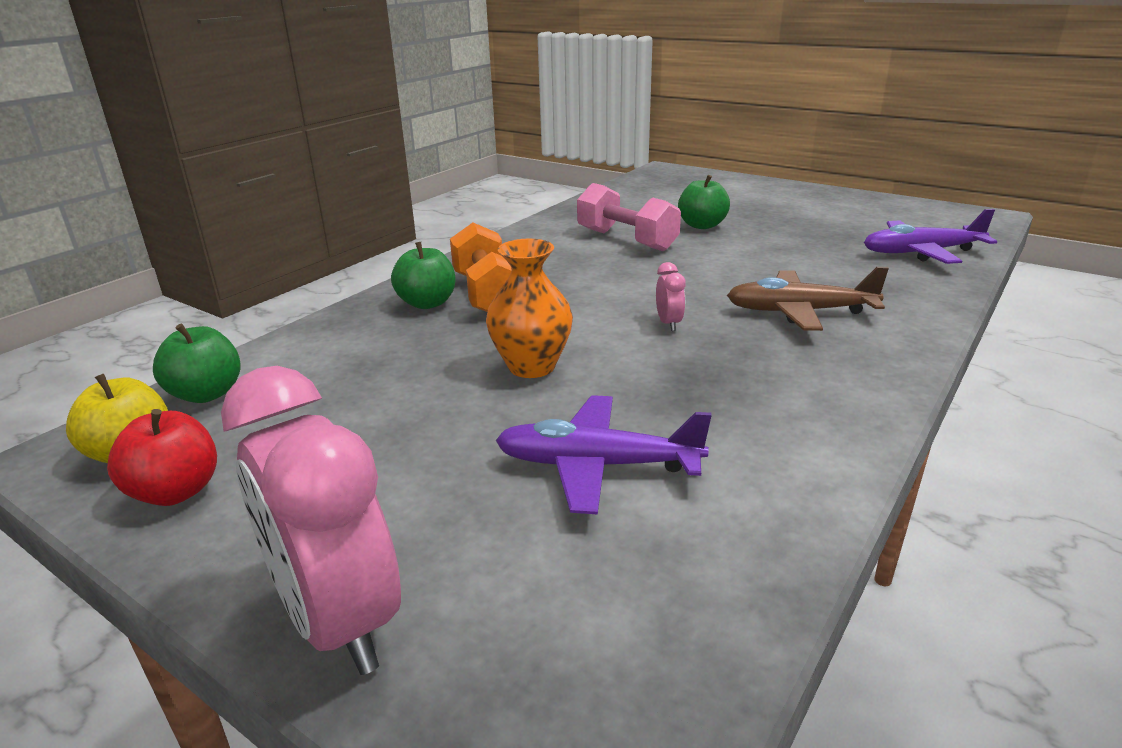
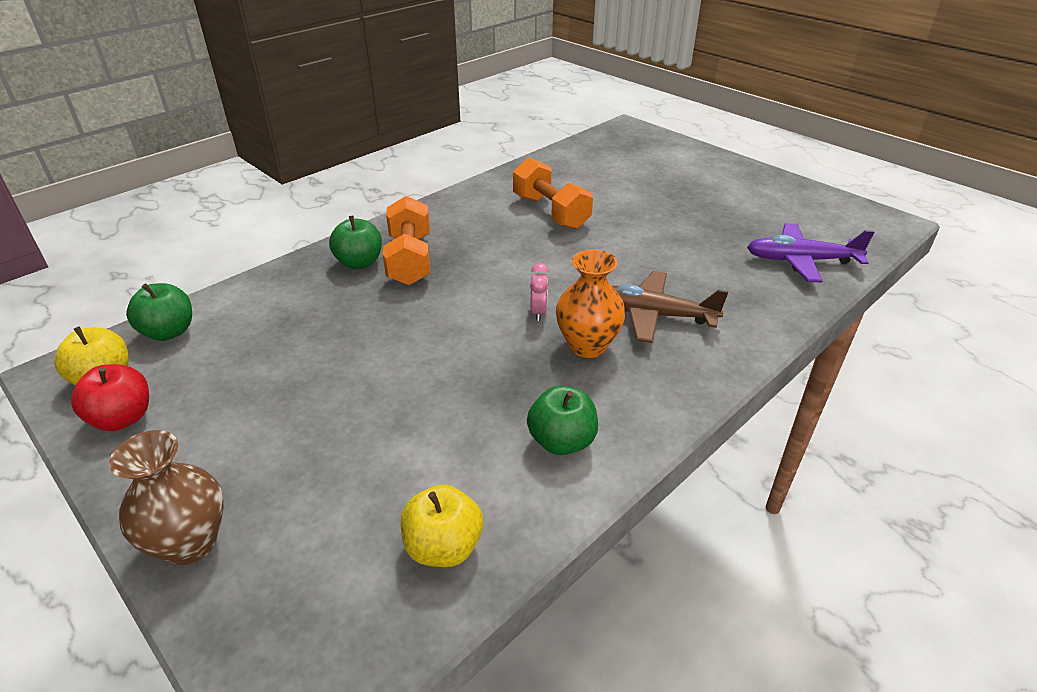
camera: 10 degrees right, 10 degrees up
pink clock [221,366,401,675] -> brown vase [109,430,224,565]
orange vase [486,239,573,378] -> orange vase moved to [556,249,626,358]
purple plane [495,395,712,514] -> none
pink dumbbell [577,183,681,251] -> orange dumbbell [513,157,593,229]
green apple [678,175,730,229] -> green apple moved to [527,386,598,455]
none -> yellow apple [401,485,483,567]

